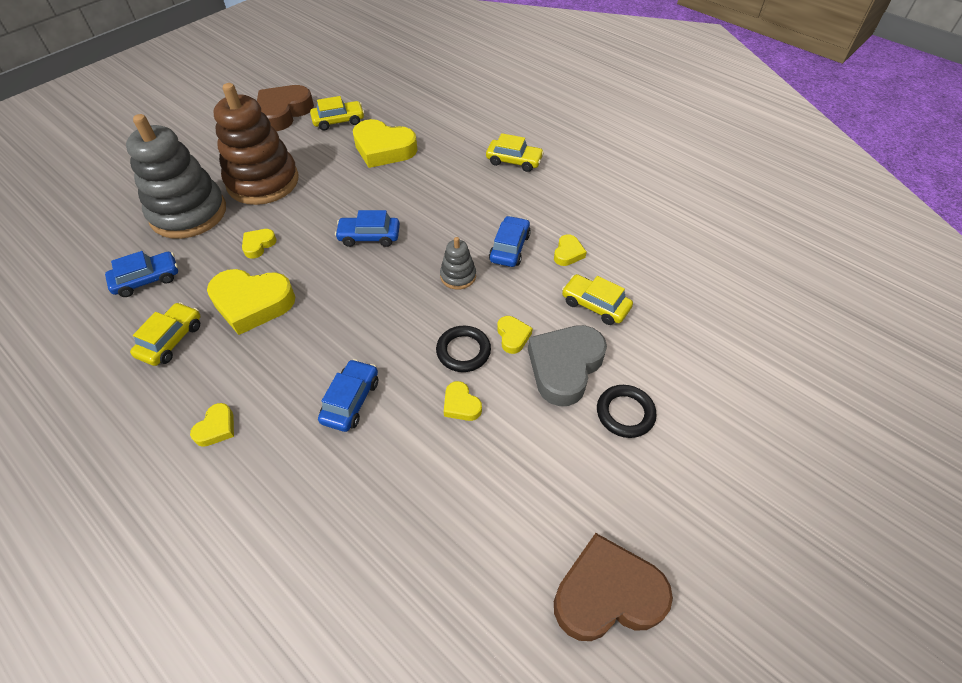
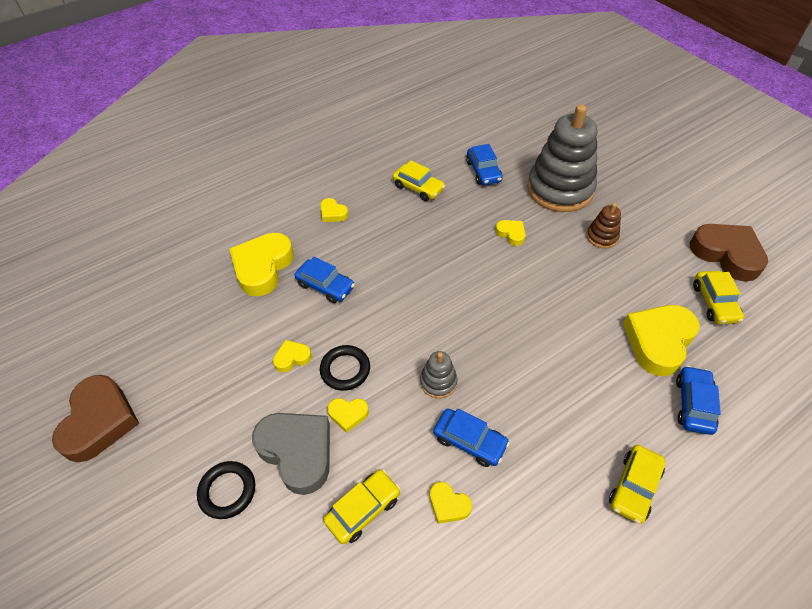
camera: 105 degrees right, 0 degrees up
yellow heart [207,269,295,335] -> yellow heart moved to [229,233,294,296]
brown stacking toy [214,83,298,205] -> brown stacking toy [586,203,621,248], size x0.44
blue car [335,210,400,247] -> blue car moved to [676,366,721,435]

